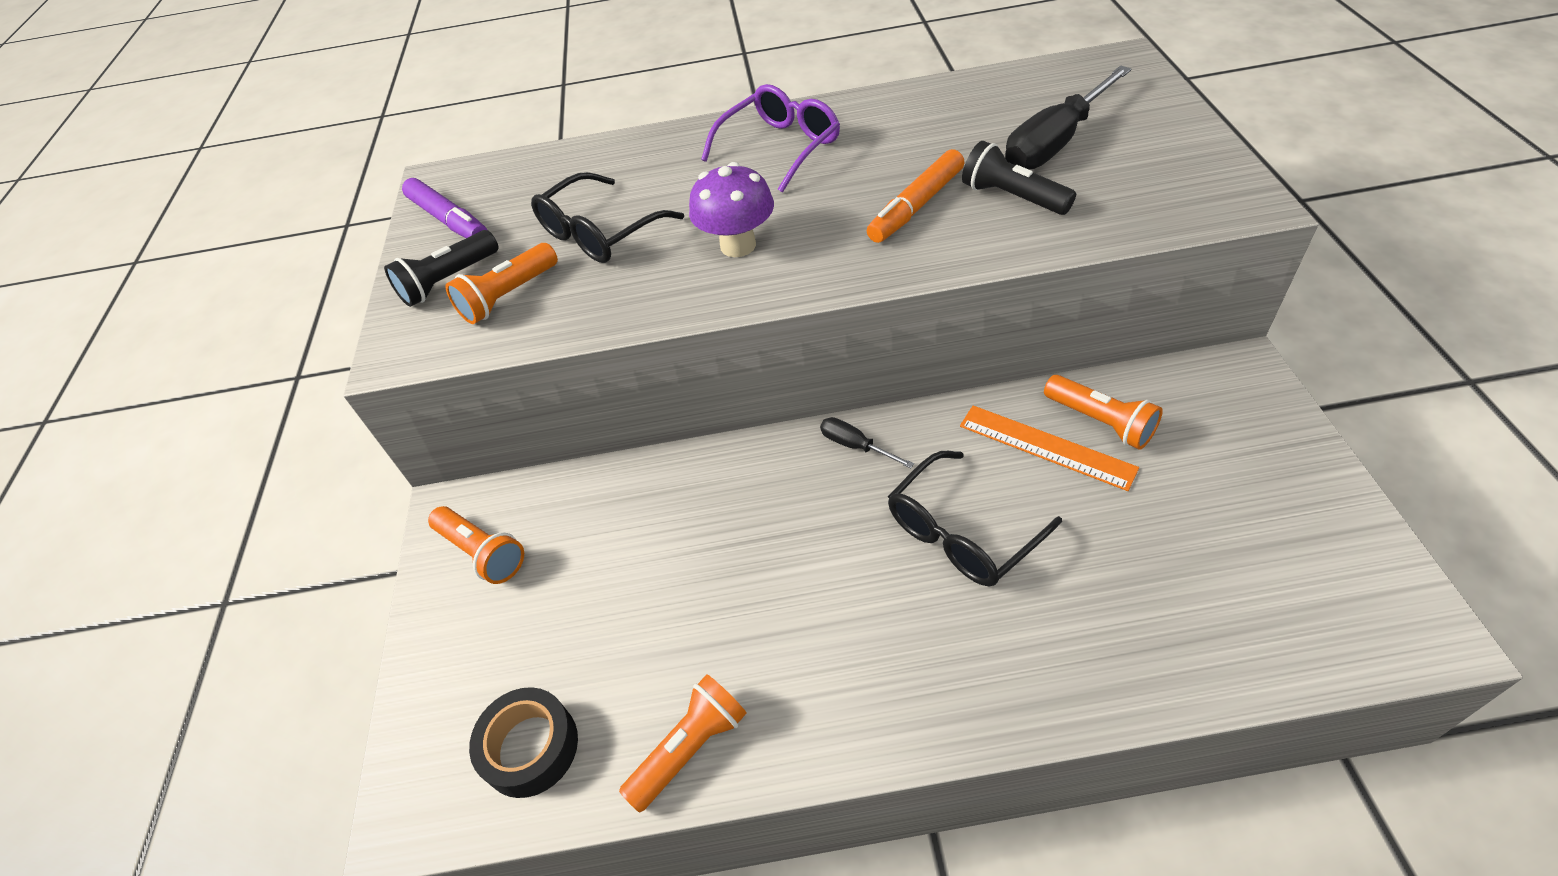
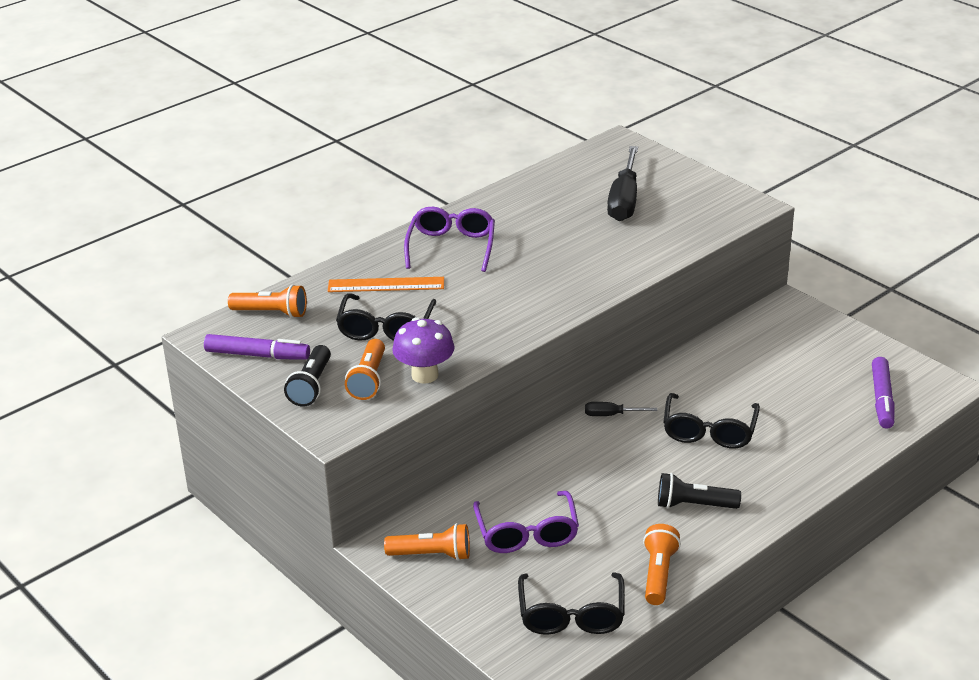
camera: 40 degrees left, 15 degrees down
black tape [469,687,578,798] -> black glasses [518,573,625,635]
purple mushroom [689,162,774,257] -> purple mushroom moved to [392,317,455,384]
orange marker [867,149,965,243] -> none
orange ruler [960,405,1139,491] -> orange ruler moved to [328,277,444,292]
black flashlight [962,141,1076,215] -> black flashlight moved to [658,473,741,509]
orange flashlight [1044,375,1163,450] -> orange flashlight moved to [228,284,307,318]
none -> purple glasses [473,491,579,553]
none -> purple marker [872,357,895,429]

